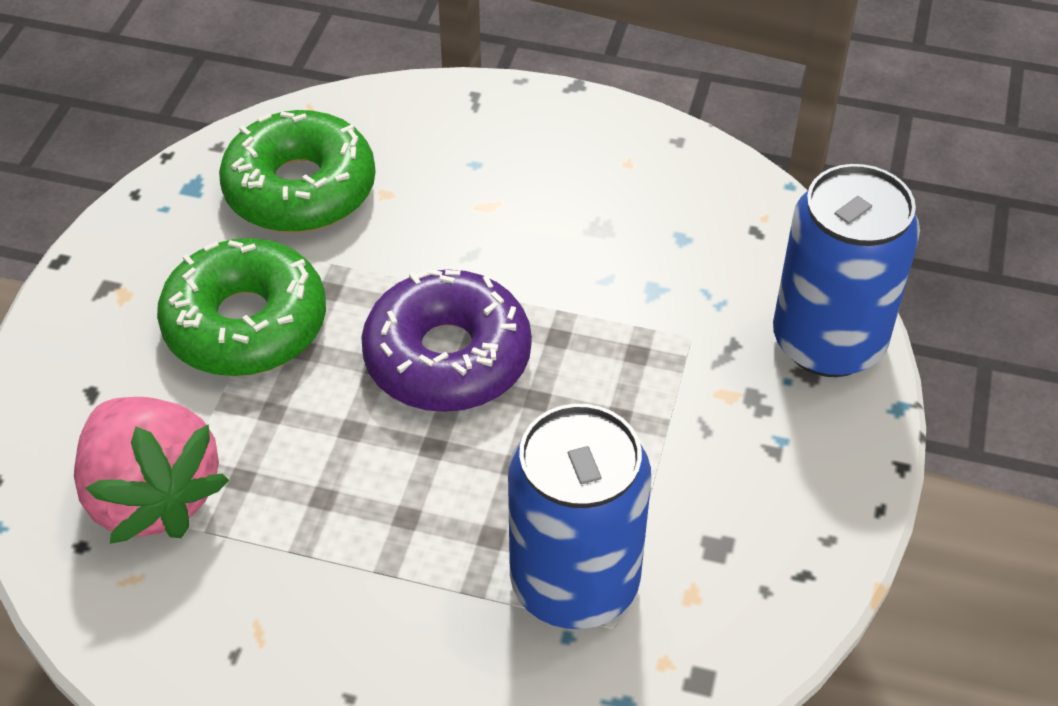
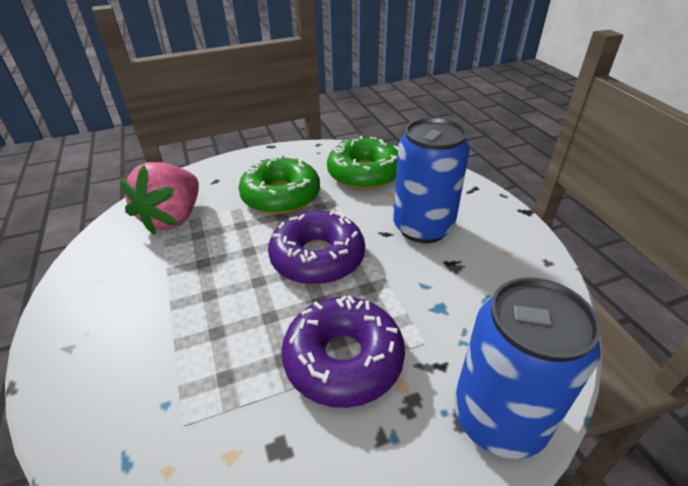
camera: 55 degrees right, 10 degrees down
blue can [508,404,651,629] -> blue can moved to [393,117,470,243]
none -> purple donut [281,295,405,408]

